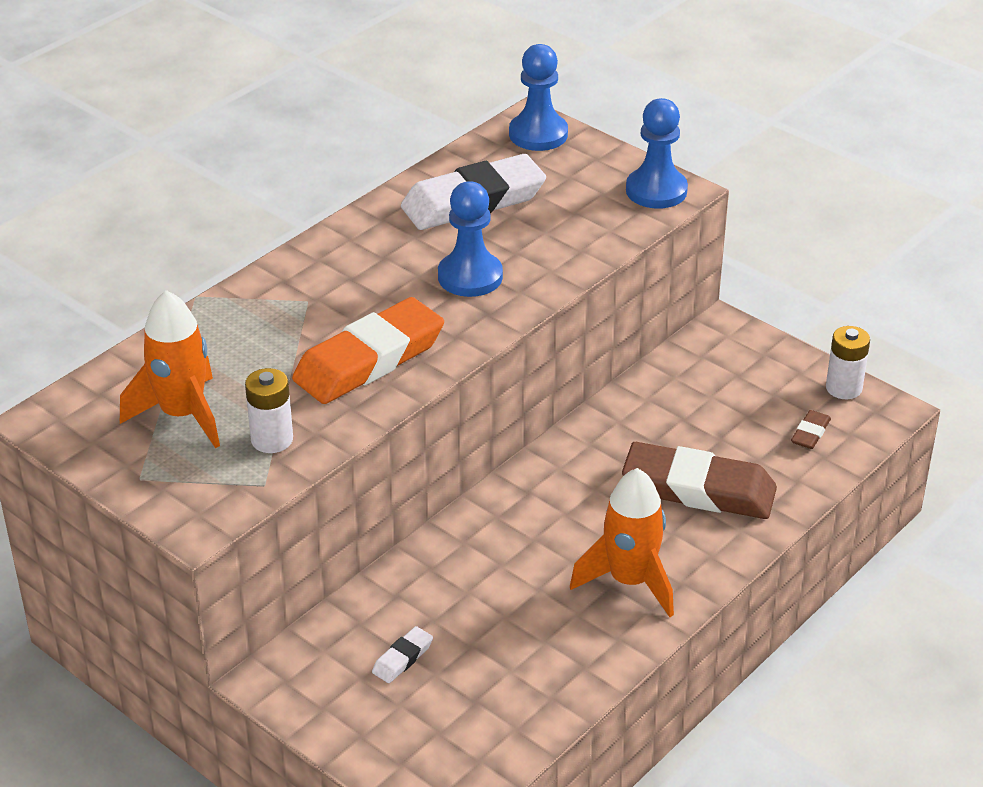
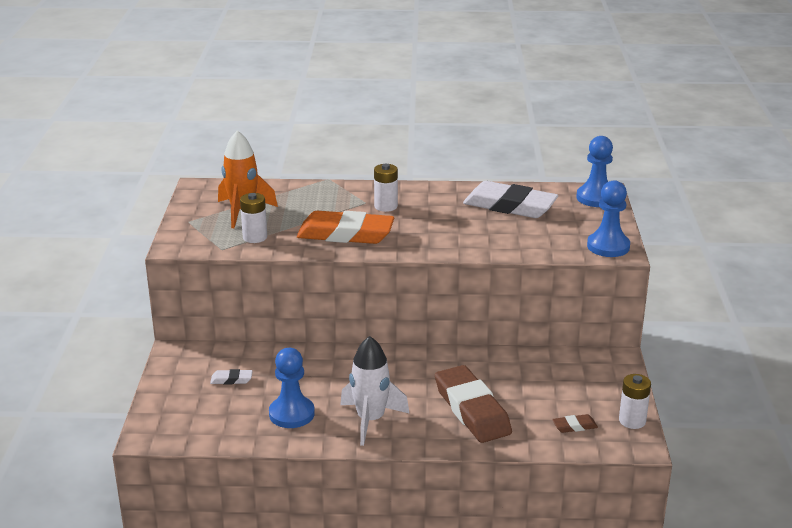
camera: 50 degrees right, 10 degrees down
blue pawn [438,181,503,297] -> blue pawn moved to [269,348,315,428]
orange rocket [570,468,674,617] -> white rocket [340,336,410,446]
none -> white battery [374,164,398,212]

